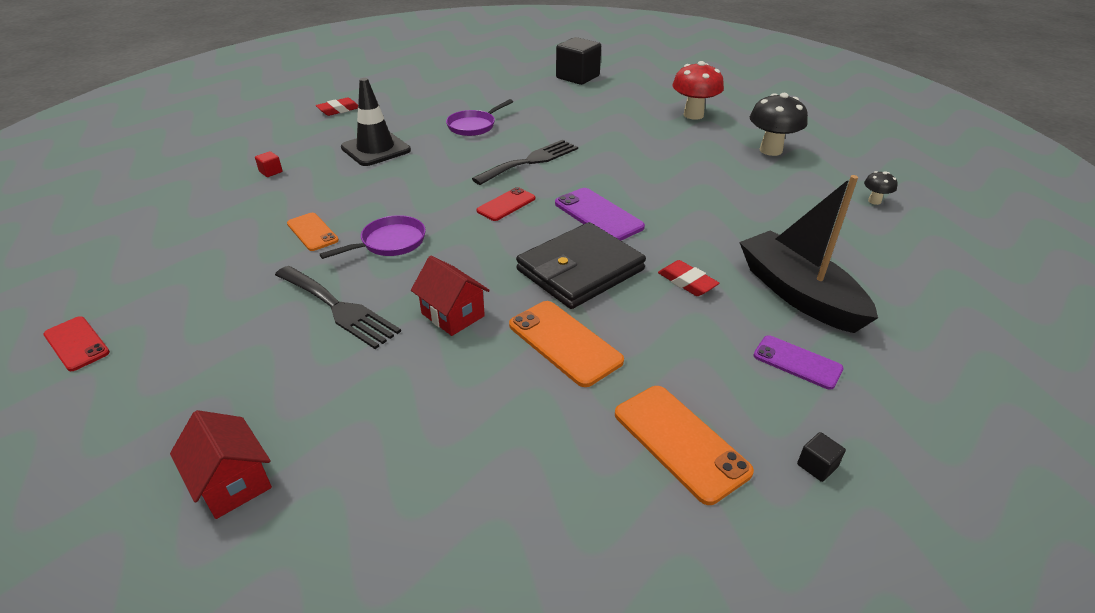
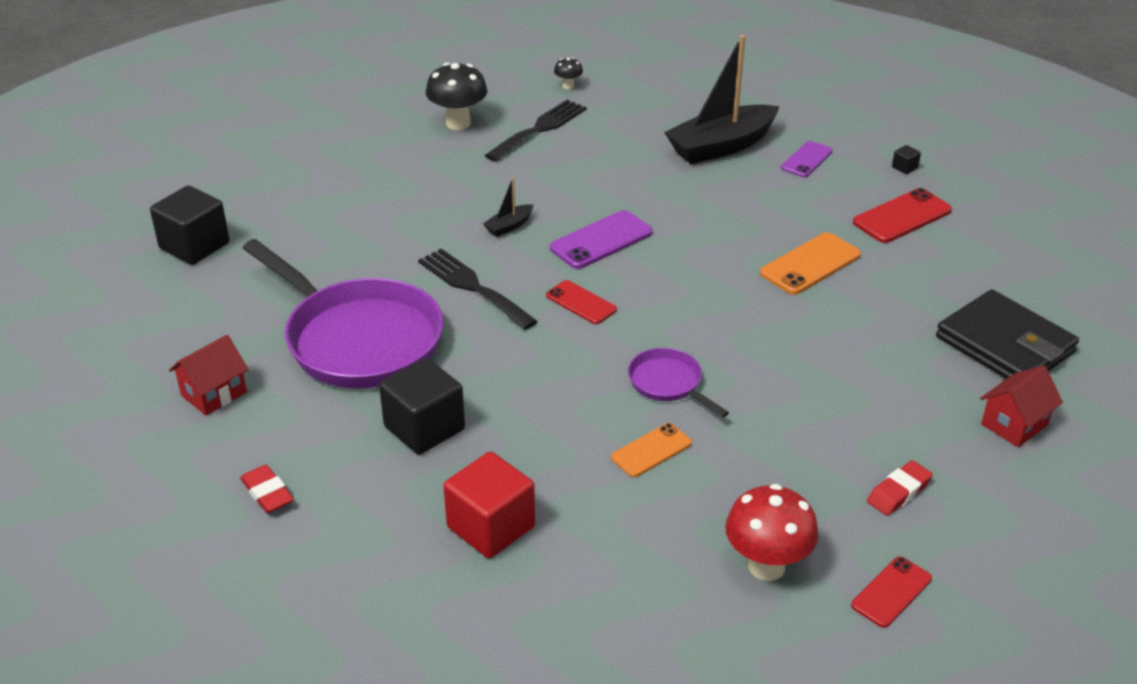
camera: 90 degrees left, 0 degrees up
red cube [255,151,283,177] -> red cube [443,452,535,558], size x2.46
black fork [275,266,401,349] -> black fork moved to [485,100,587,162]
black traffic cone [341,78,411,166] -> black cube [379,358,465,455]
red house [411,256,490,336] -> red house moved to [169,335,249,416]
purple pan [446,99,513,136] -> purple pan [243,239,444,389], size x2.18
black wallet [516,222,646,309] -> black wallet moved to [936,289,1079,379]
orange phone [615,386,754,505] -> red phone [853,188,952,243]
red eraser [658,260,719,296] -> red eraser moved to [867,460,933,516]
red mushroom [672,61,724,120] -> red mushroom moved to [725,484,819,581]
none -> black boat [483,177,533,237]

